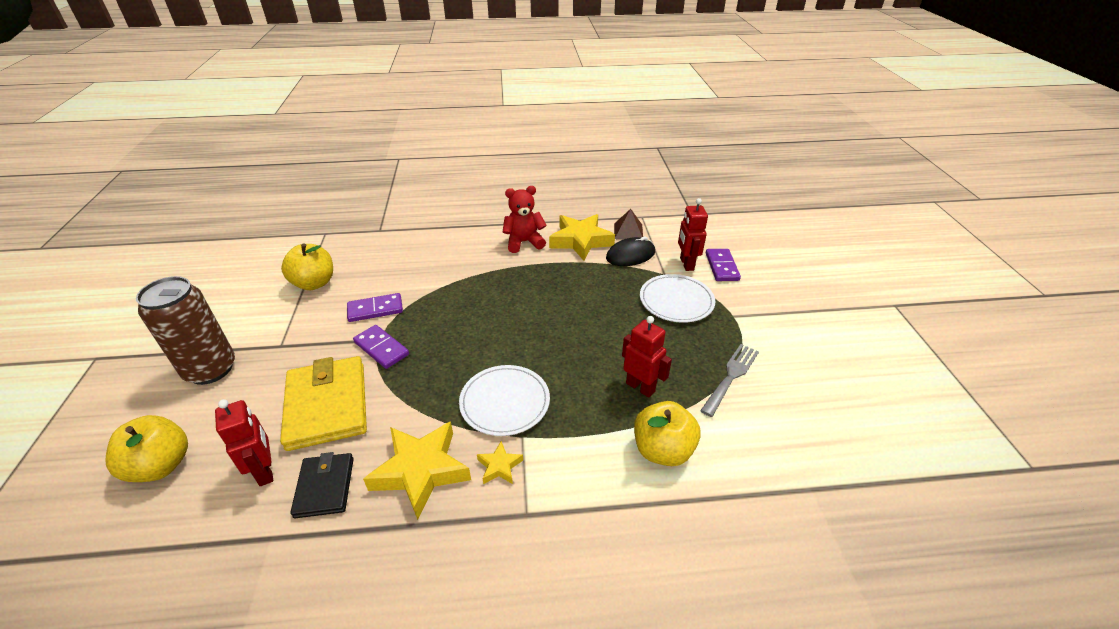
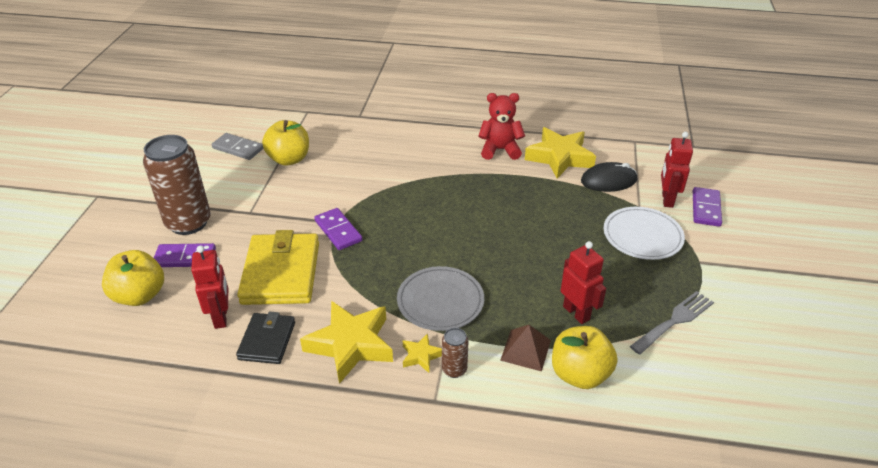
camera: 15 degrees right, 0 degrees up
purple domino [347,293,403,322] -> purple domino moved to [154,243,216,267]
white plate [459,365,550,436] -> grey plate [397,266,484,331]
brown pyramid [614,209,643,239] -> brown pyramid moved to [500,325,551,372]
none -> grey domino [212,133,263,160]
none -> brown can [442,328,469,378]

